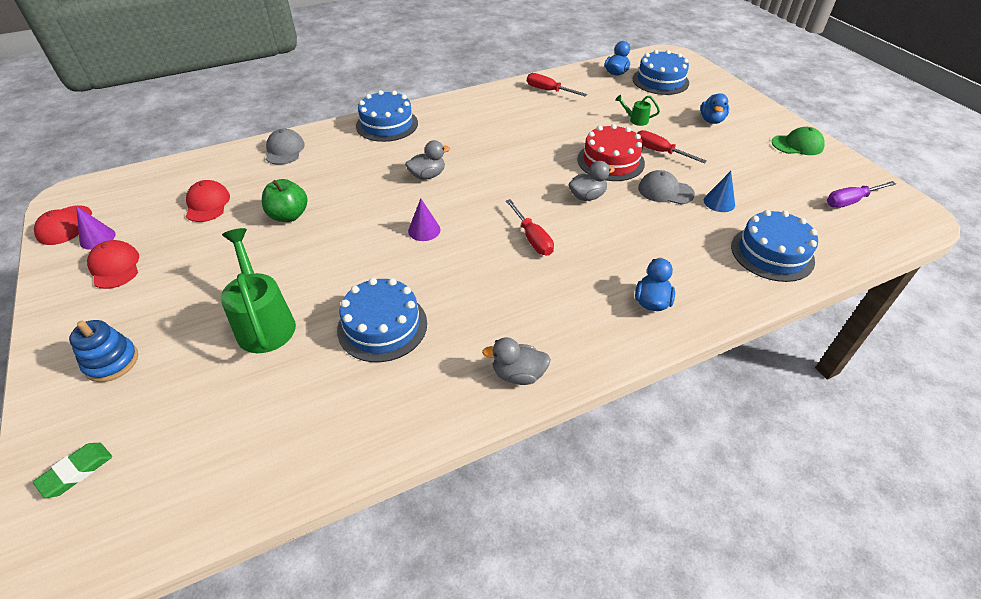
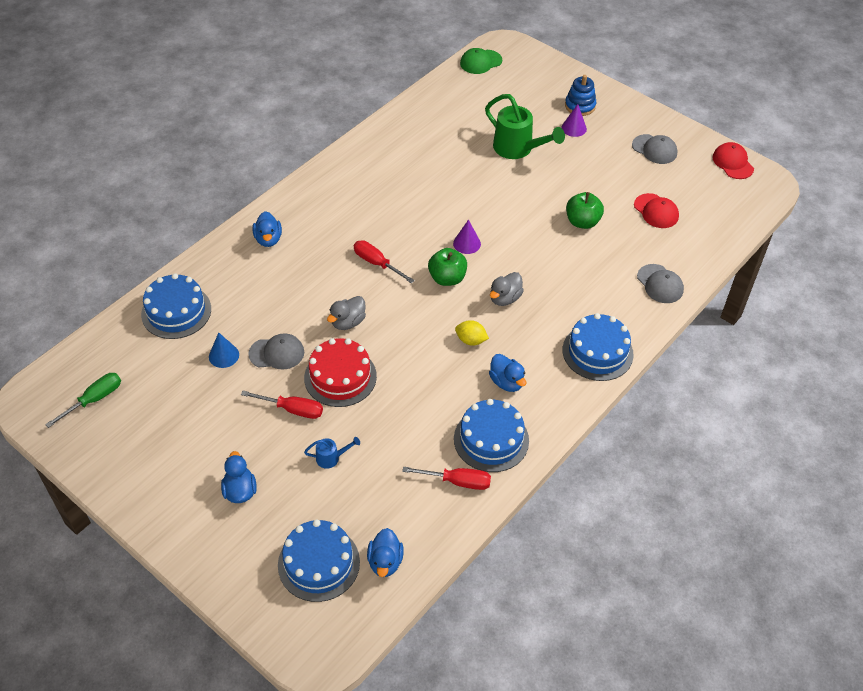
camera: 155 degrees right, 5 degrees up
green eraser [33,443,112,498] -> none
purple cone [76,206,116,250] -> purple cone moved to [562,104,587,137]
red cap [87,240,139,289] -> grey cap [632,134,678,164]
blue cake [337,278,427,362] -> blue cake moved to [454,399,529,472]
grey duck [482,337,551,385] -> none
green watering can [615,95,660,126] -> blue watering can [304,437,360,469]
green cap [772,127,825,155] -> green cap moved to [460,48,502,74]
purple screwdriver [827,181,896,208] -> green screwdriver [45,373,121,428]
none -> green apple [428,248,467,286]
none -> yellow lemon [455,320,489,346]
none -> blue duck [489,354,526,392]

